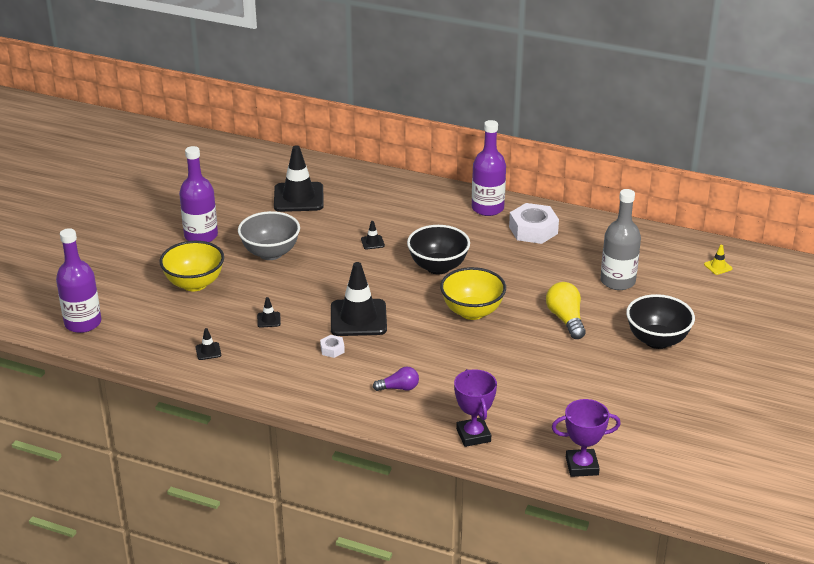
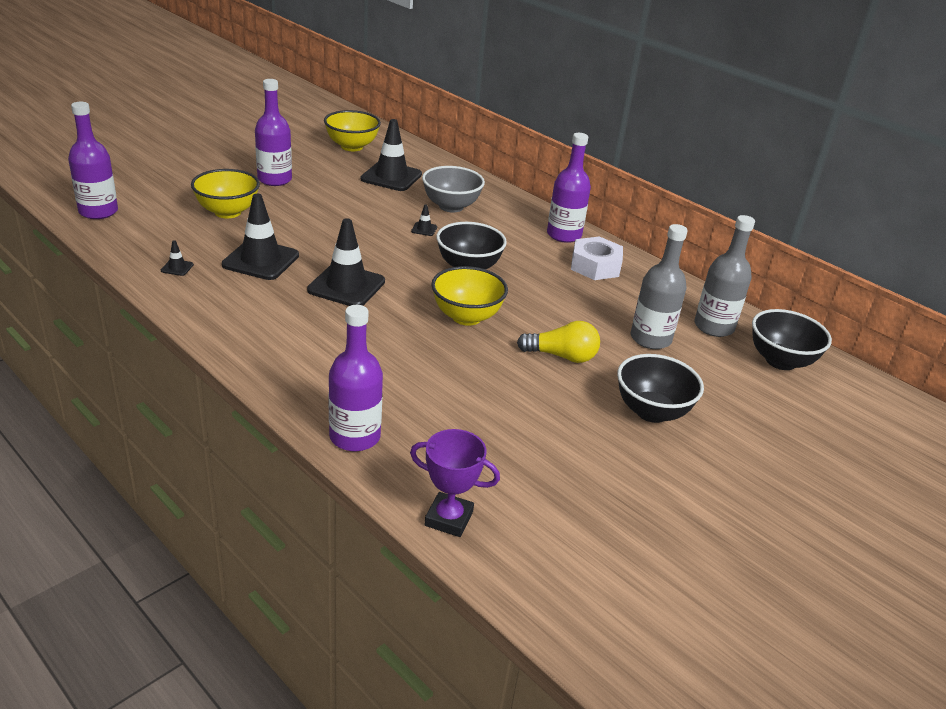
camera: 20 degrees right, 0 degrees up
grey bowl [238,211,300,260] -> grey bowl moved to [422,166,485,213]
black traffic cone [257,297,281,328] -> black traffic cone [222,194,299,280], size x2.43
white nut [320,335,345,358] -> none
purple light bulb [373,367,419,391] -> none
purple trophy [454,369,497,447] -> purple bottle [329,305,383,451]
yellow light bulb [546,282,586,339] -> yellow light bulb turned 90 degrees clockwise [517,321,600,363]
yellow traffic cone [704,245,733,275] -> black bowl [752,309,832,370]
none -> yellow bowl [324,110,381,151]
none -> grey bottle [694,215,755,337]

